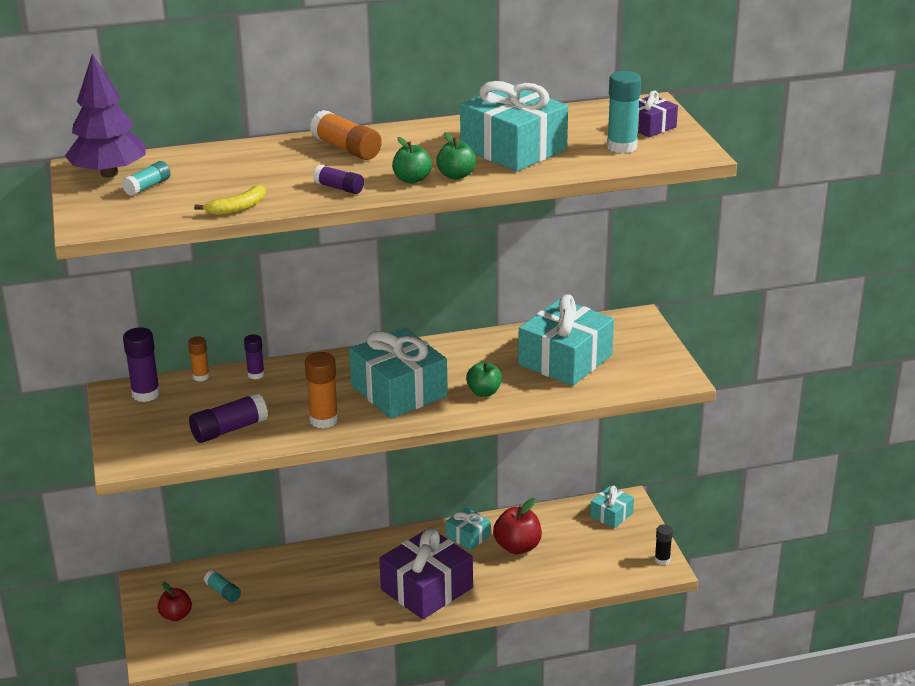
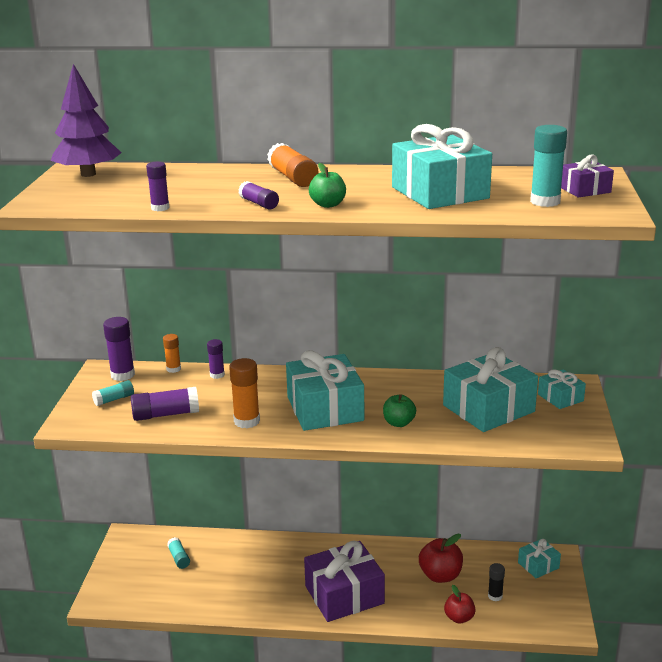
camera: 20 degrees right, 5 degrees down
turquoise glue stick [122,161,171,196] -> turquoise glue stick moved to [92,380,134,406]
red apple [158,582,192,621] -> red apple moved to [444,585,475,624]
yellow banana [194,185,266,215] -> purple glue stick [146,162,169,211]
green apple [436,132,476,179] -> none
turquoise gift [446,507,491,550] -> turquoise gift moved to [538,369,586,409]
black glue stick [655,524,673,565] -> black glue stick moved to [488,563,505,602]

